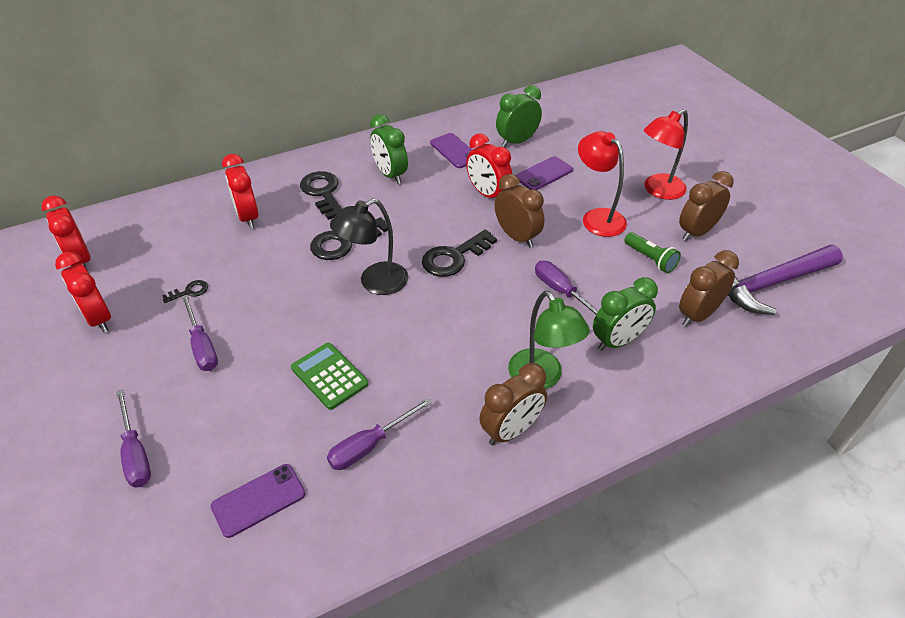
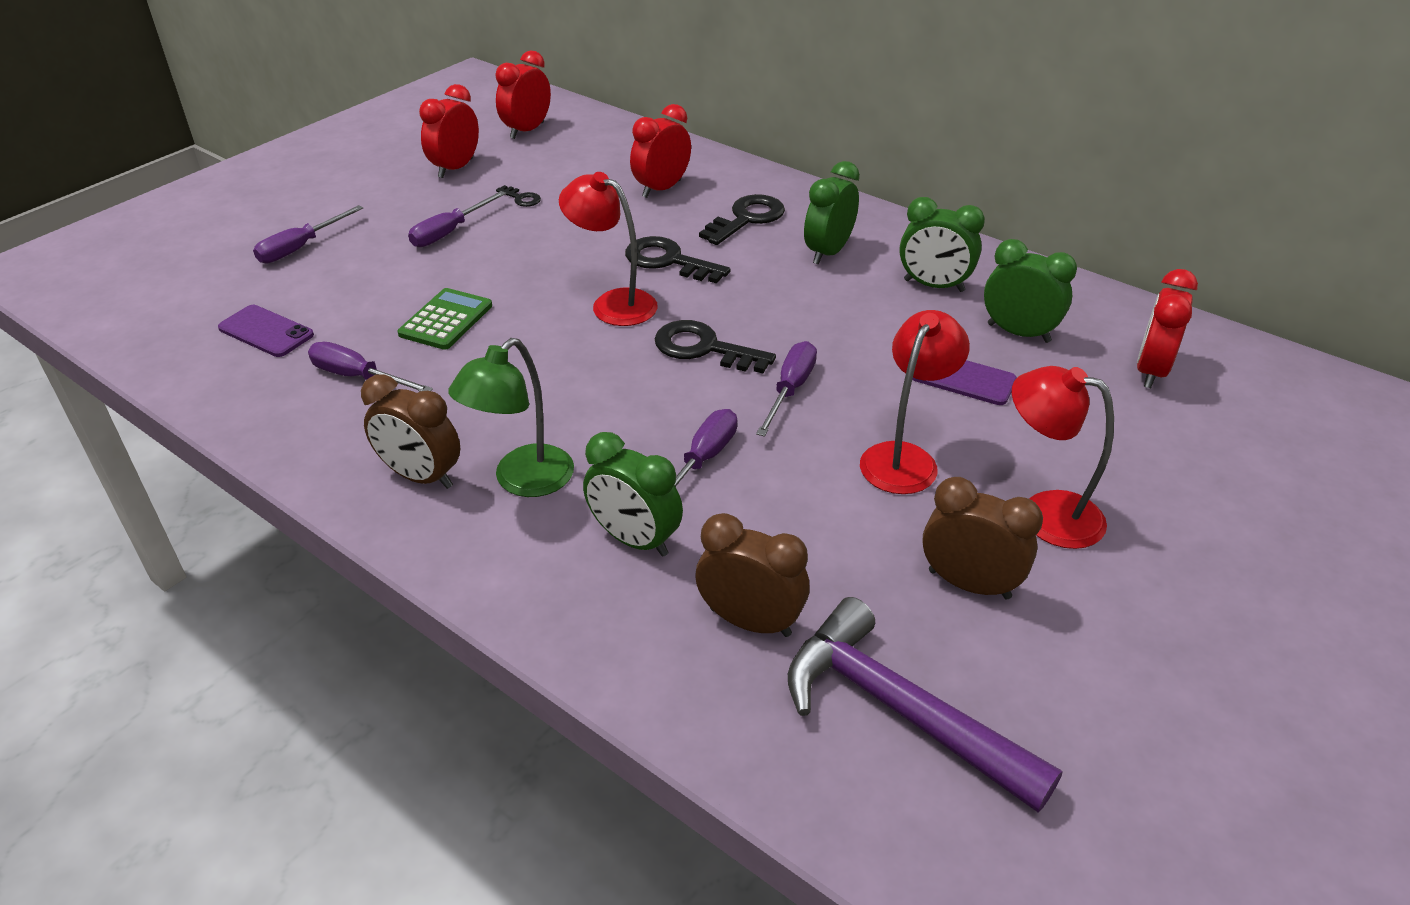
camera: 65 degrees right, 5 degrees down
black lamp [330,199,408,295] -> red lamp [559,172,658,326]
purple phone [430,133,472,168] -> green clock [899,197,985,292]
red clock [466,133,512,198] -> red clock moved to [1137,269,1198,388]
brown clock [495,174,544,248] -> purple screwdriver [756,341,817,437]
green flashlight [624,232,681,273] -> none

